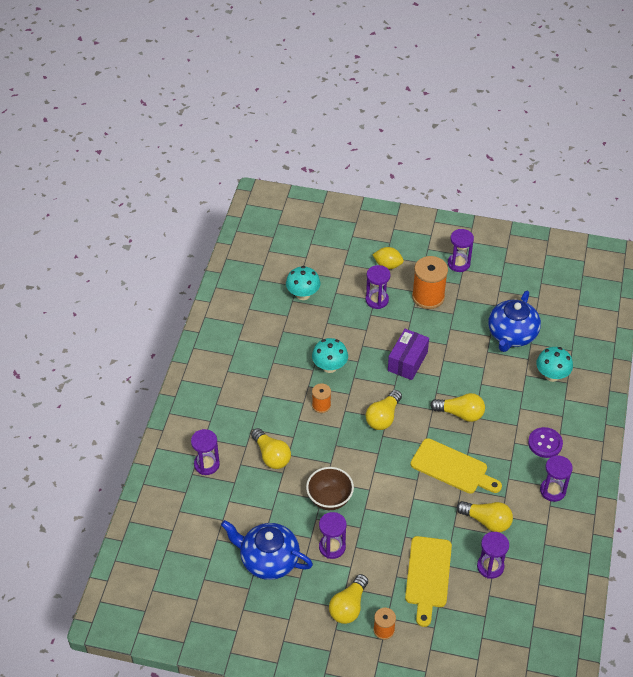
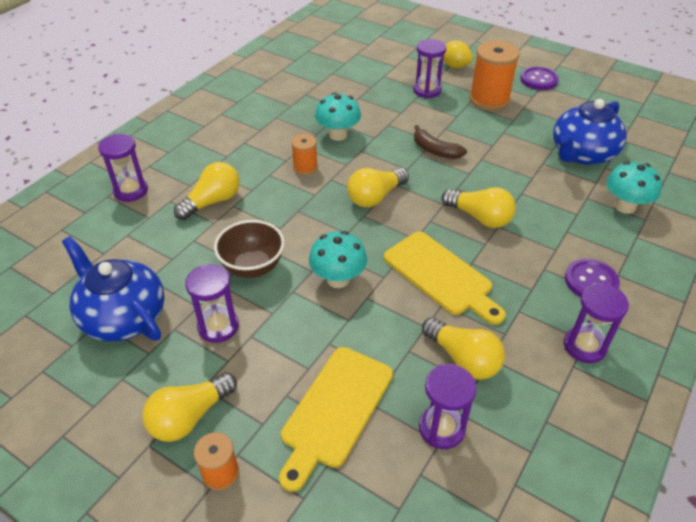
camera: 20 degrees right, 5 degrees down
yellow light bulb [251,428,291,469] -> yellow light bulb turned 120 degrees counterclockwise [174,162,240,220]
turquoise mushroom [286,266,320,300] -> turquoise mushroom moved to [309,231,367,288]
purple box [388,329,429,380] -> brown banana [414,125,467,159]
purple hourglass [448,229,474,272] -> purple button [520,67,559,90]

